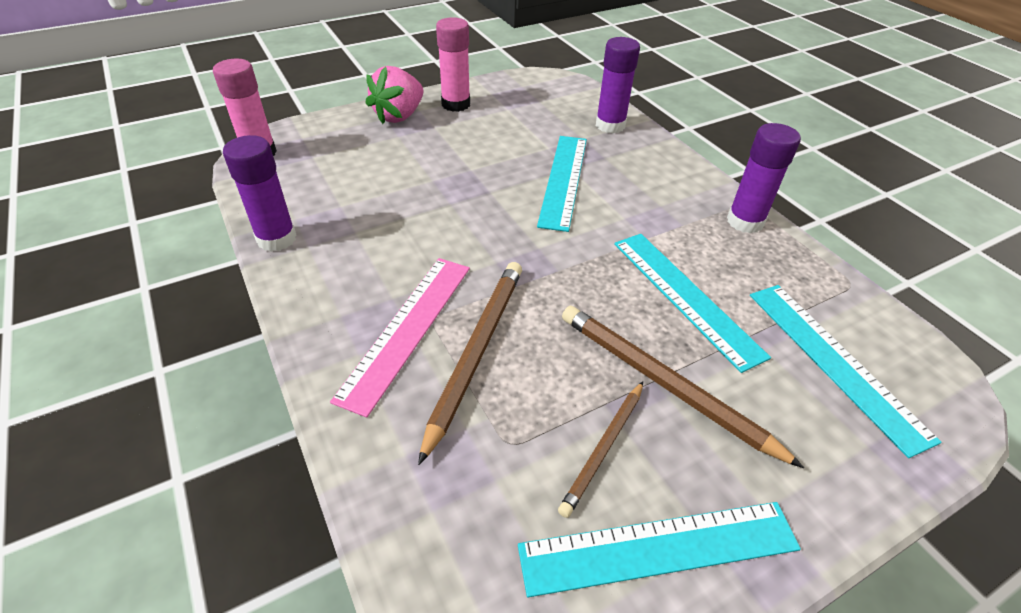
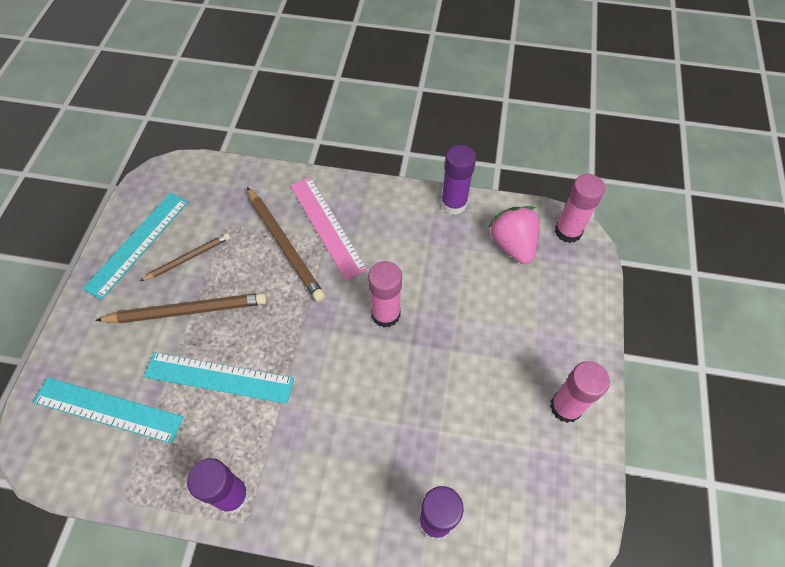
camera: 130 degrees right, 15 degrees up
pink strawberry [366,66,423,124] -> pink strawberry moved to [488,206,540,264]
turquoise ruler [537,136,587,232] -> none
brown pencil [558,382,643,518] -> brown pencil turned 75 degrees clockwise [140,233,230,281]
none -> pink glue stick [368,261,402,327]

